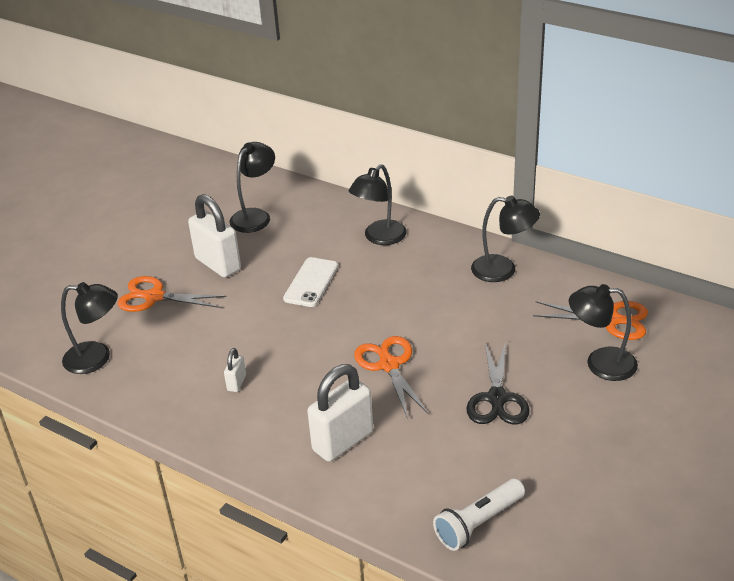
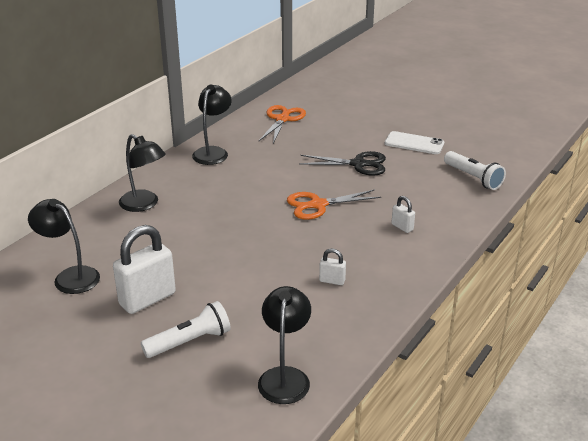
camera: 90 degrees left, 5 degrees down
orange scissors [118,276,227,312] -> white flashlight [141,301,231,358]
white phone [283,257,338,307] -> white phone moved to [385,131,444,154]
white padlock [307,364,373,462] -> white padlock [391,196,415,233], size x0.47
black lamp [569,284,638,381] -> none

